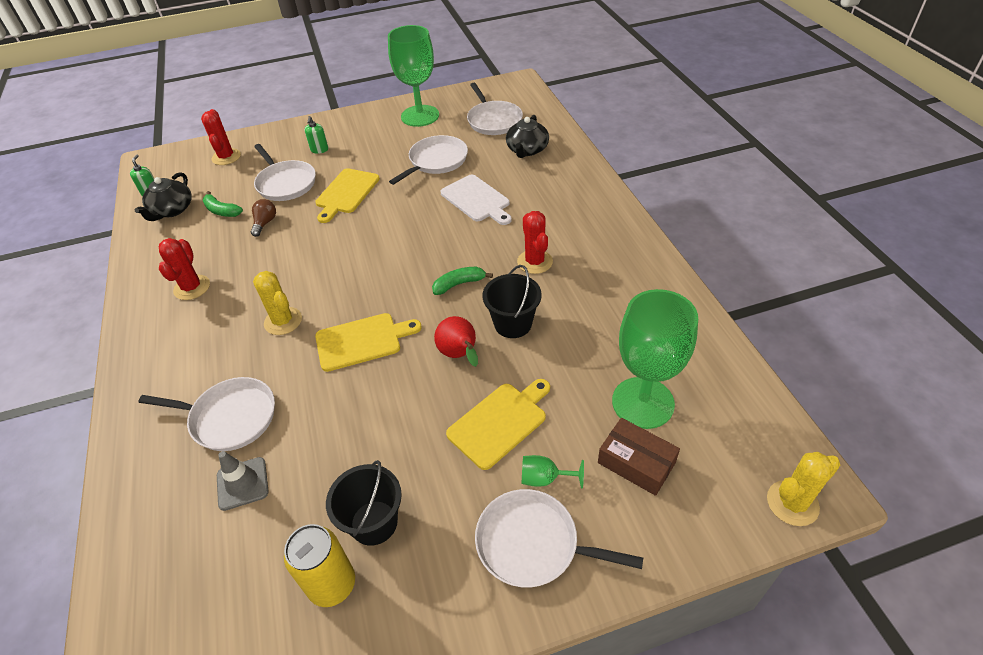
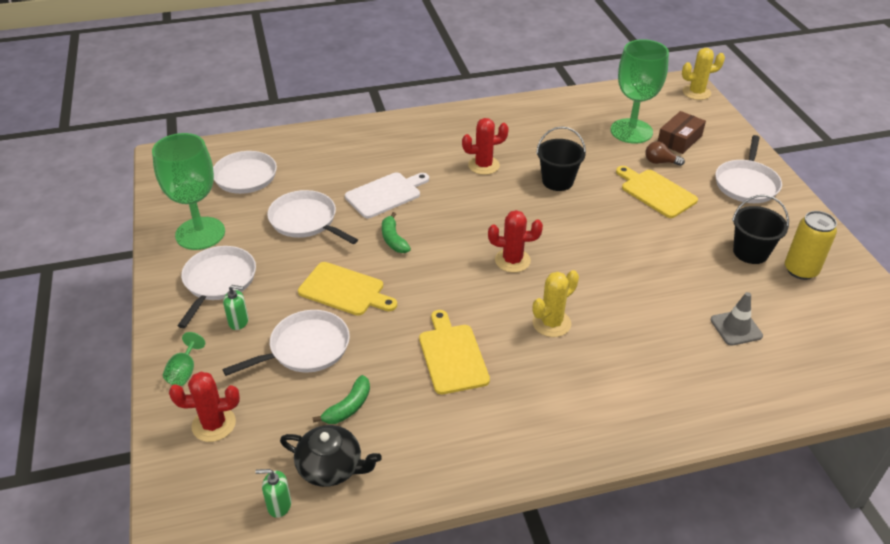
camera: 90 degrees left, 5 degrees down
white pan [139,377,275,451] -> white pan moved to [178,246,256,328]
red cactus [159,238,210,300] -> red cactus moved to [488,210,543,273]
brown light bulb [251,199,276,237] -> brown light bulb moved to [645,141,685,166]
yellow cutting board [315,313,422,372] -> yellow cutting board moved to [419,310,490,394]
green banana [432,267,493,295] -> green banana moved to [382,212,411,253]
red pear [434,316,478,367] -> none
black teapot [506,115,549,158] -> none
green goblet [522,455,584,489] -> green goblet moved to [163,332,205,386]
yellow cactus [767,452,840,526] -> yellow cactus turned 75 degrees counterclockwise [682,48,725,100]

